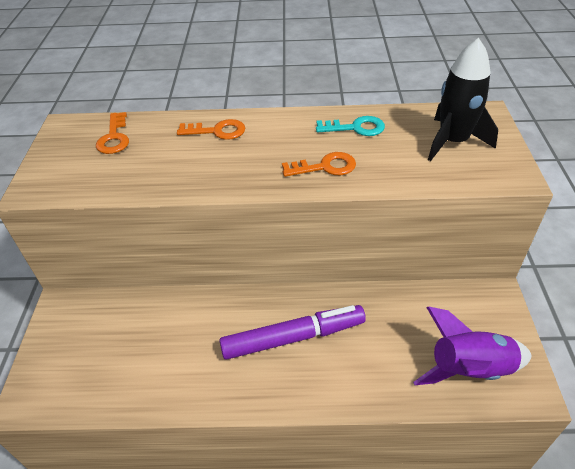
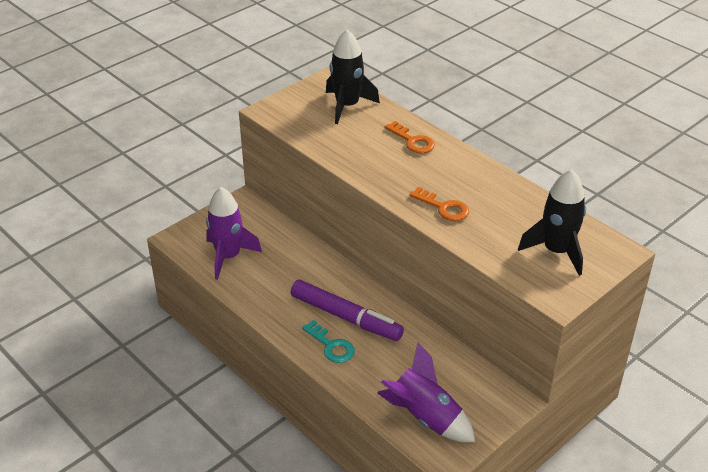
camera: 45 degrees right, 5 degrees down
orange key [96,112,129,154] -> black rocket [326,29,380,124]
turquoise key [316,116,385,136] -> turquoise key moved to [302,320,355,363]
none -> purple rocket [206,187,262,280]

